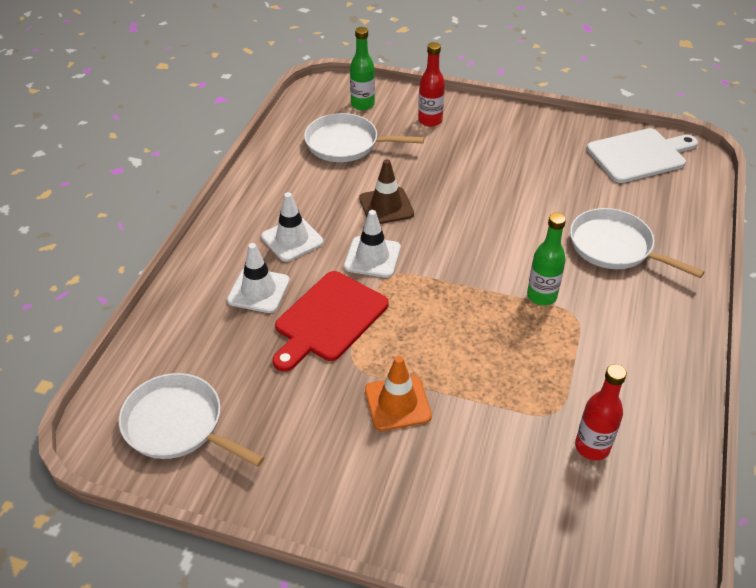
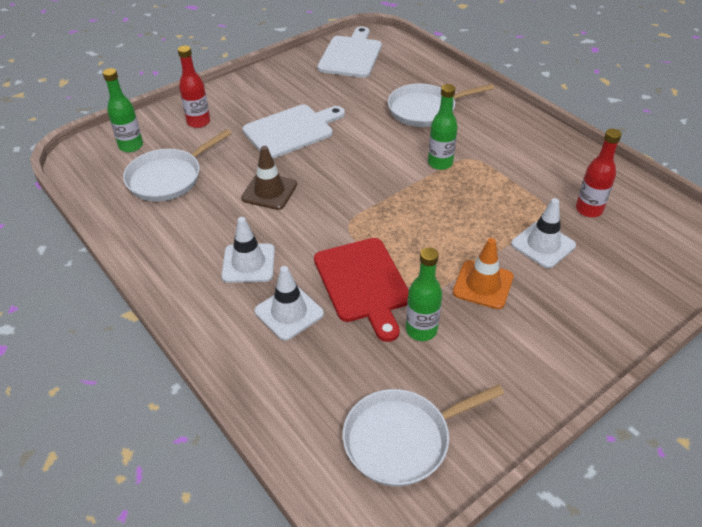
camera: 55 degrees left, 0 degrees up
white traffic cone [344,210,401,278] -> white traffic cone moved to [511,198,576,269]
none -> white cutting board [242,105,345,159]
none -> green bottle [406,247,442,341]

